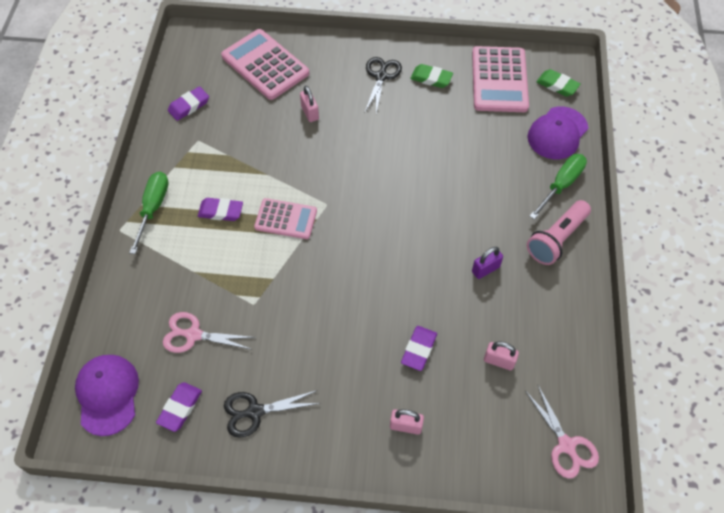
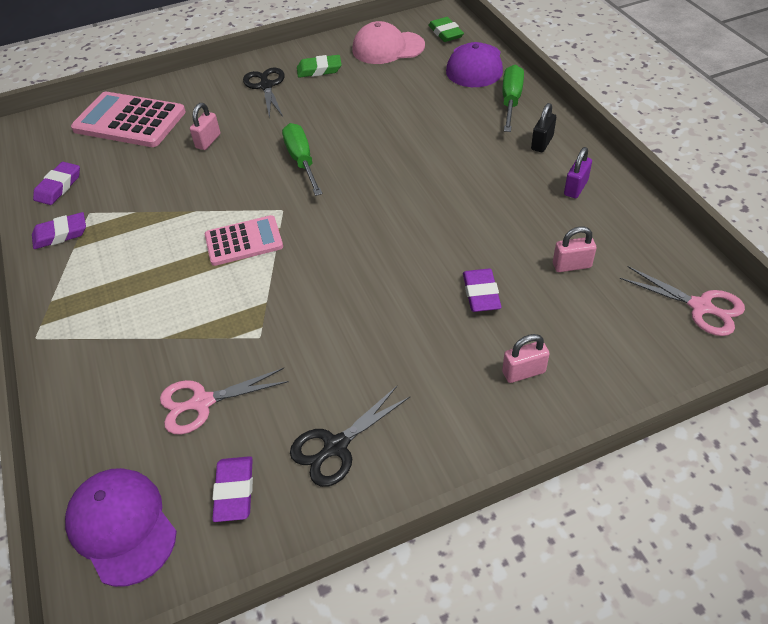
camera: 25 degrees left, 10 degrees down
green screwdriver [129,172,169,254] -> green screwdriver moved to [282,123,322,196]
purple eraser [198,198,243,221] -> purple eraser moved to [32,212,86,249]
pink padlock [300,86,319,122] -> pink padlock turned 75 degrees clockwise [190,103,221,150]
pink calculator [472,46,529,112] -> pink cap [352,21,425,64]
purple padlock [472,247,503,279] -> purple padlock moved to [564,147,592,198]
pink flashlight [527,200,591,265] -> black padlock [531,103,556,152]
green eraser [537,69,580,97] -> green eraser turned 60 degrees clockwise [428,17,464,42]

